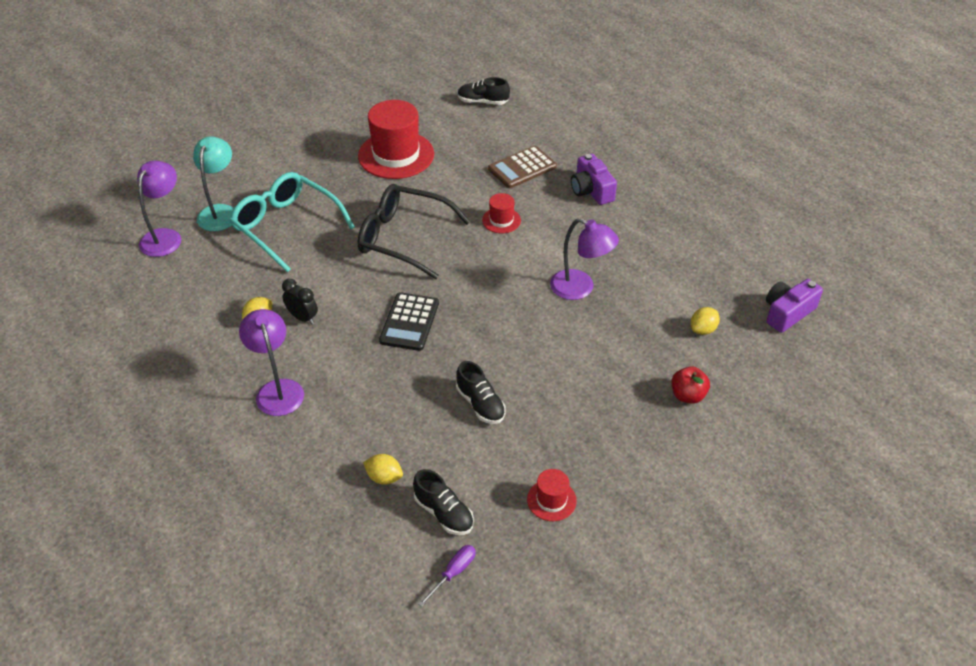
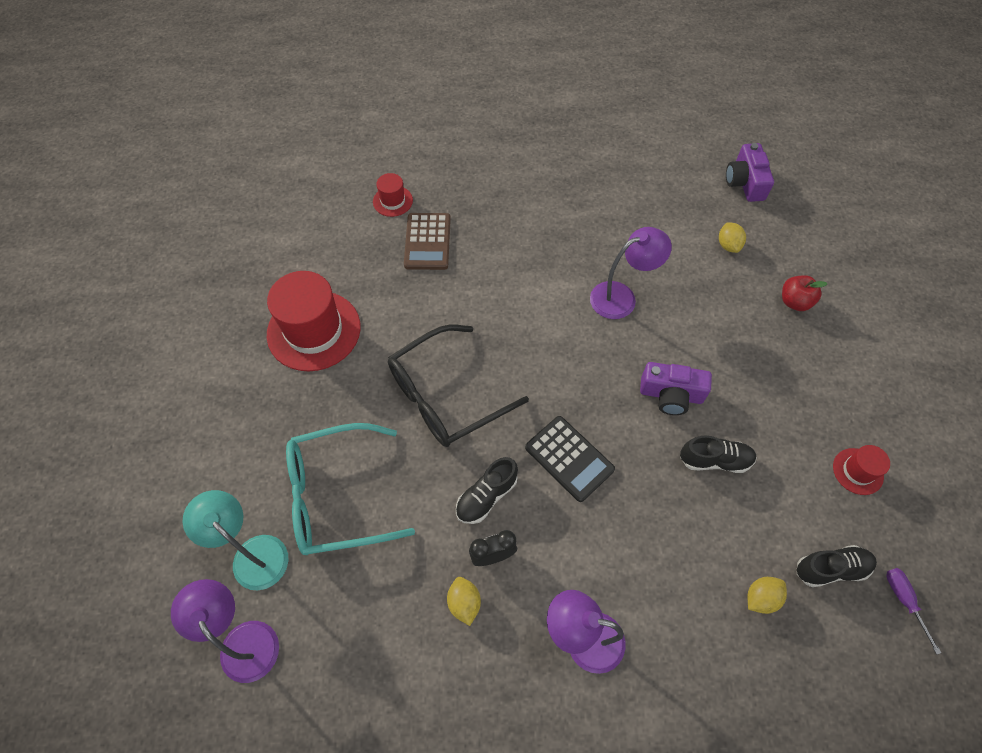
camera: 55 degrees left, 15 degrees up
black shoe [458,77,510,105] -> black shoe moved to [456,457,518,524]
red hat [482,193,521,233] -> red hat moved to [373,173,413,217]
purple camera [571,154,617,205] -> purple camera moved to [640,362,712,415]

